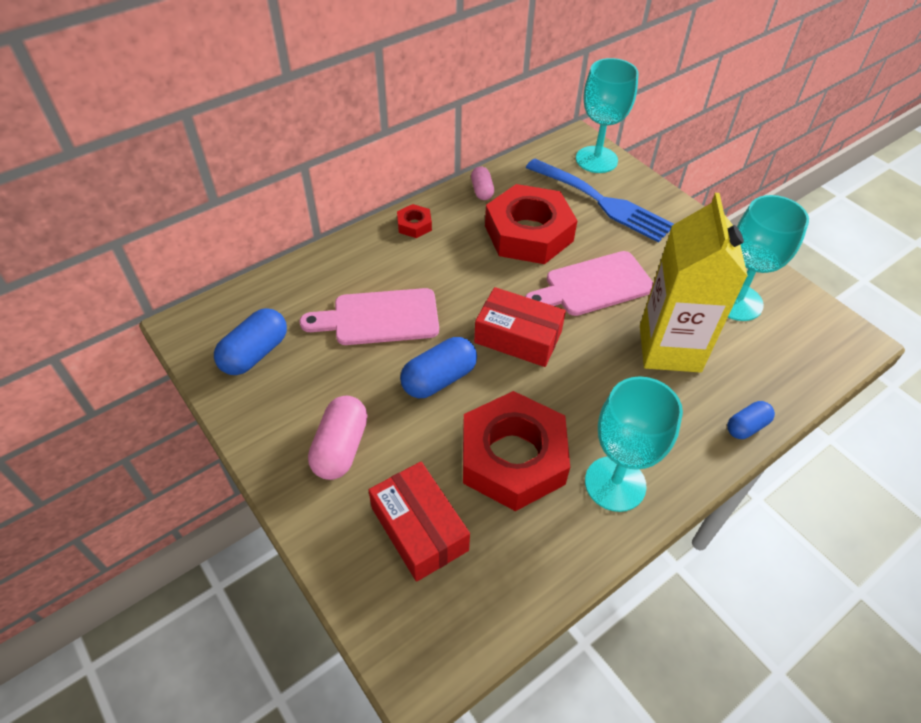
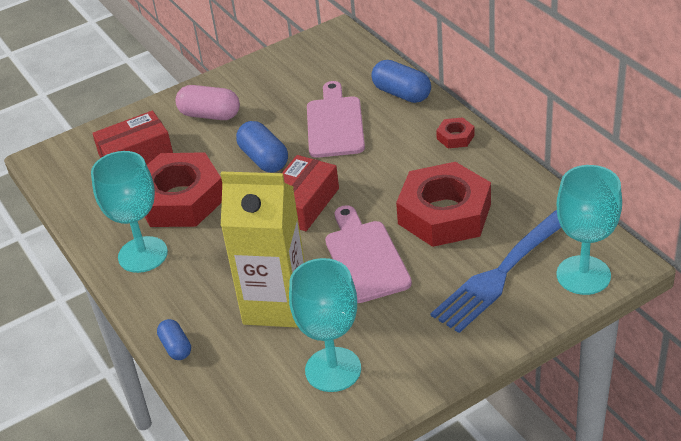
camera: 100 degrees right, 10 degrees down
blue capsule [214,308,287,375] -> blue capsule moved to [371,60,431,103]
pink capsule [471,166,494,200] -> none

